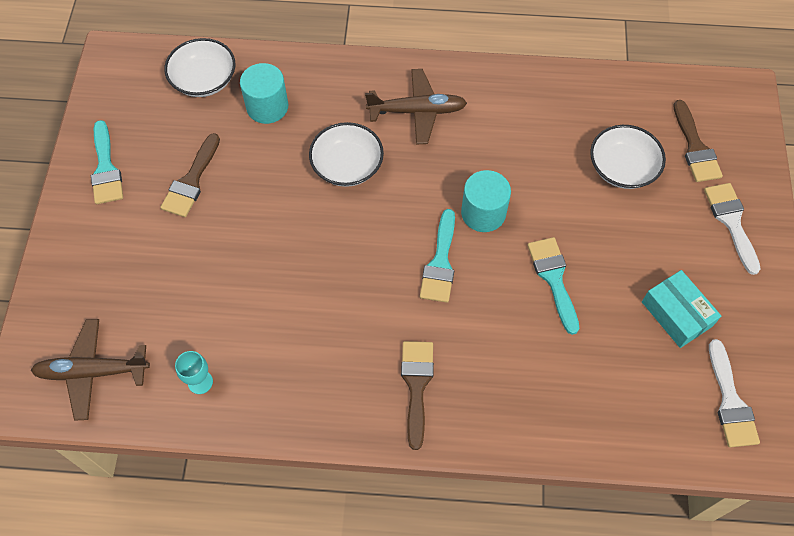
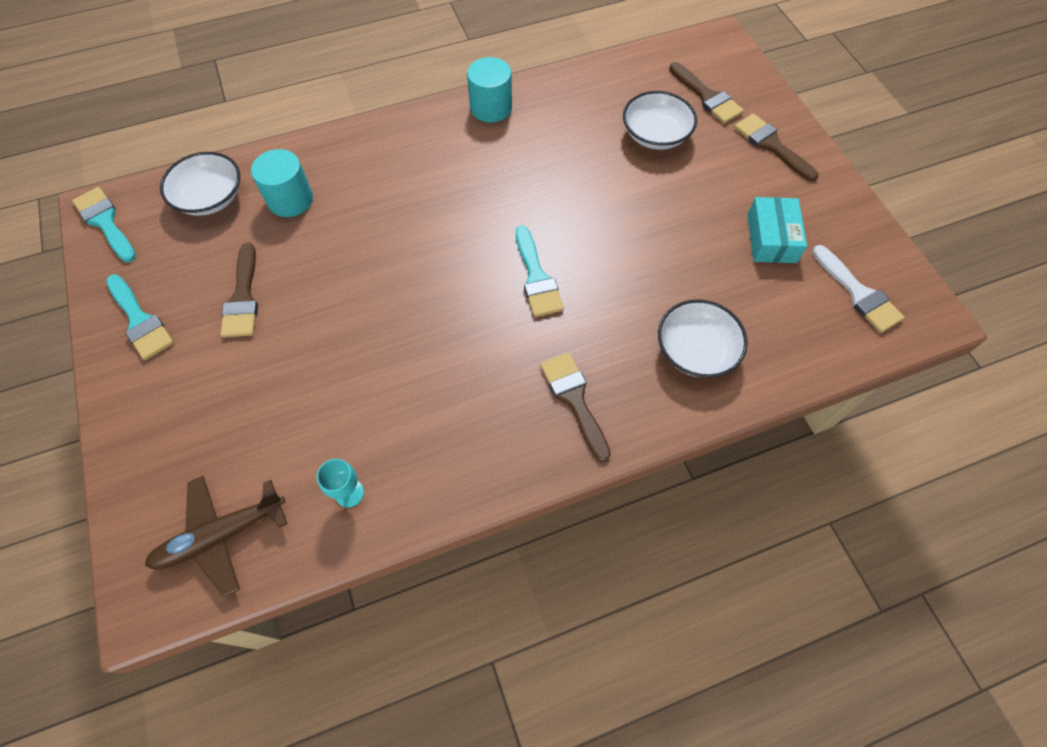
camera: 25 degrees left, 0 degrees up
white bowl [309,122,384,187] -> white bowl moved to [658,299,748,378]
brown plane [365,69,467,144] -> none
turquoise cylinder [461,170,511,232] -> turquoise cylinder moved to [467,57,512,123]
turquoise brush [527,237,579,335] -> turquoise brush moved to [72,187,136,262]
turquoise box [642,270,721,348] -> turquoise box turned 60 degrees clockwise [747,197,807,263]
white brush [704,183,761,275] -> brown brush [734,113,819,181]

